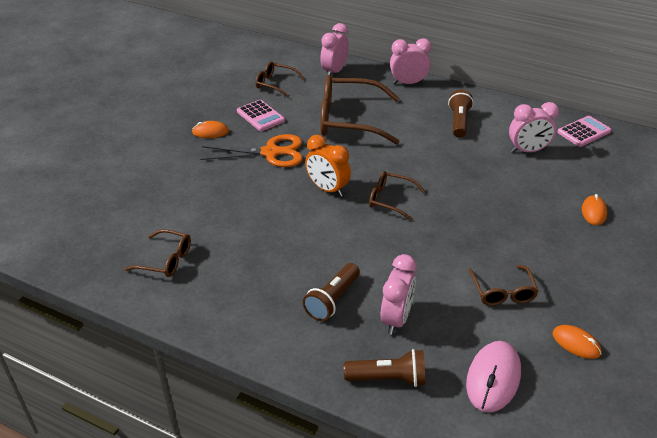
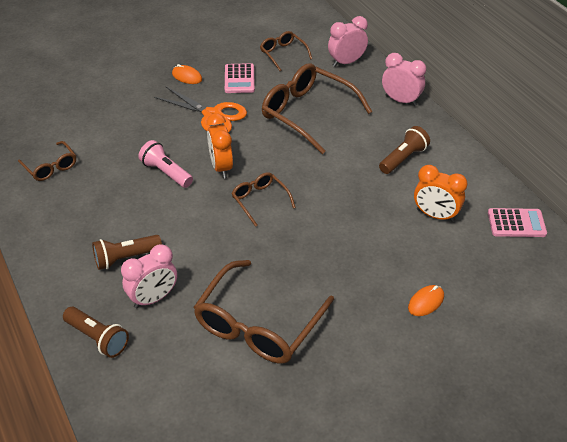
camera: 35 degrees right, 5 degrees up
pink mouse [466,341,521,412] -> none
brown glasses [469,265,539,306] -> brown glasses [193,260,334,364], size x1.94
pink clock [509,102,559,153] -> orange clock [414,165,468,222]
orange mouse [552,325,602,359] -> none
none -> pink flashlight [138,140,193,188]

